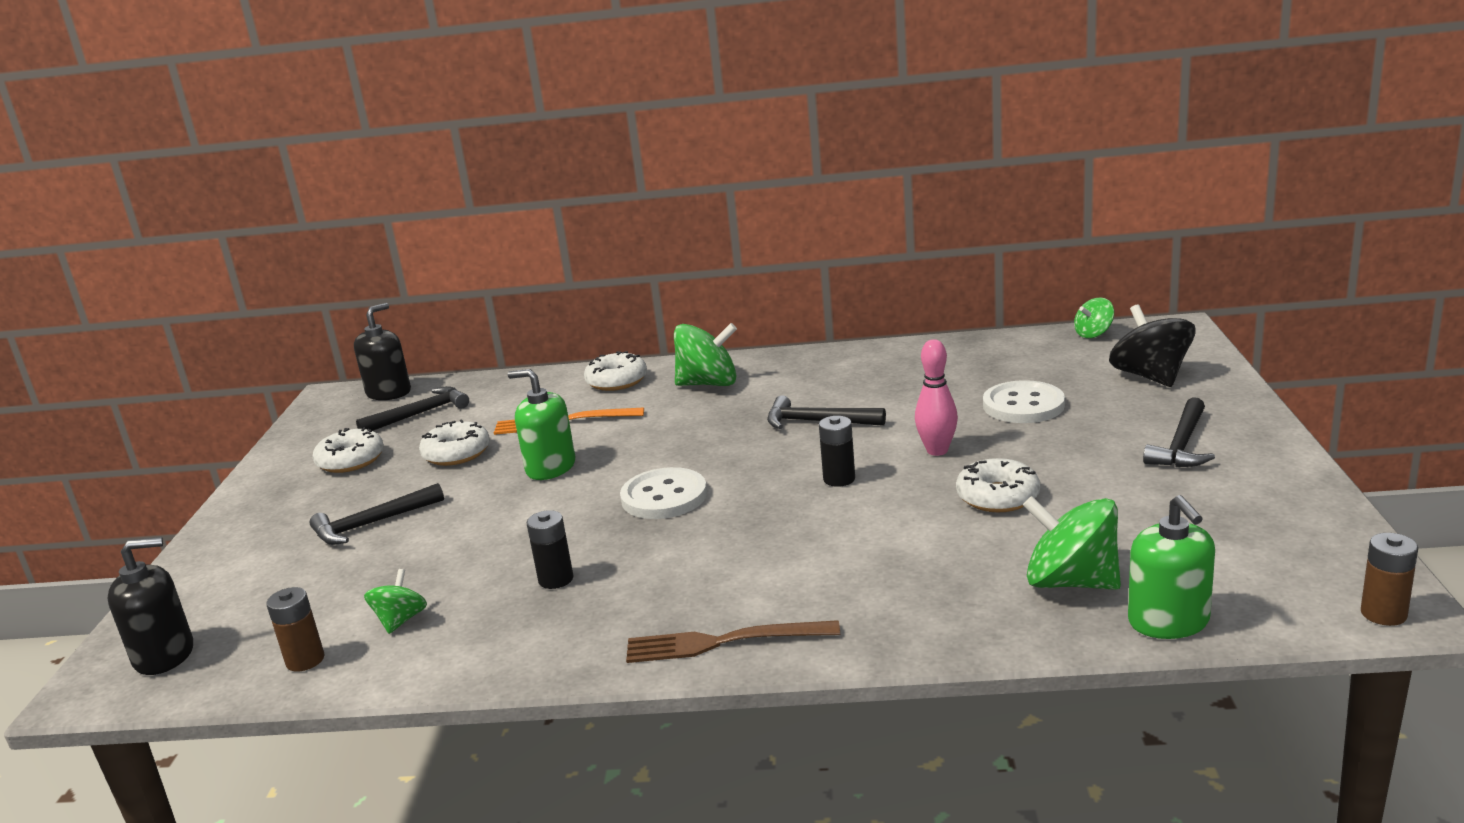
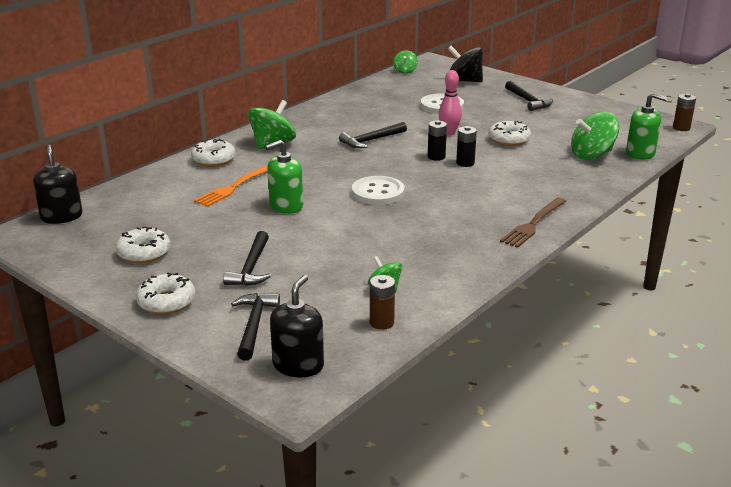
camera: 55 degrees left, 5 degrees up
black hammer [356,386,469,431] -> black hammer moved to [231,293,280,361]
white donut [419,419,490,466] -> white donut moved to [136,272,195,314]
black battery [527,510,573,589] -> black battery moved to [456,126,477,167]

